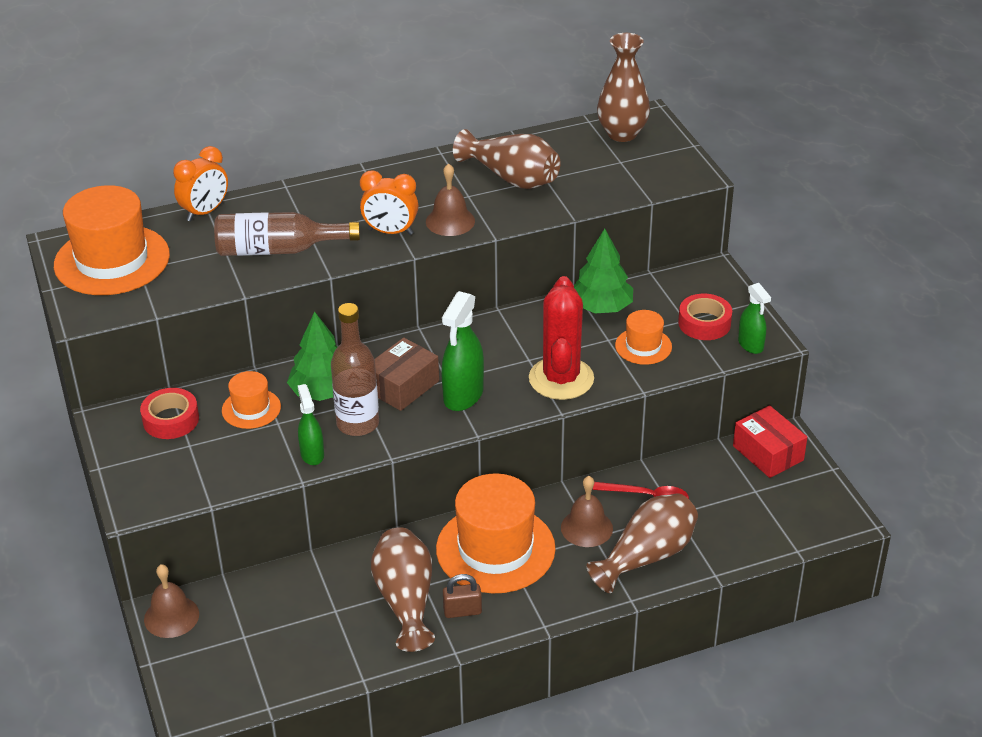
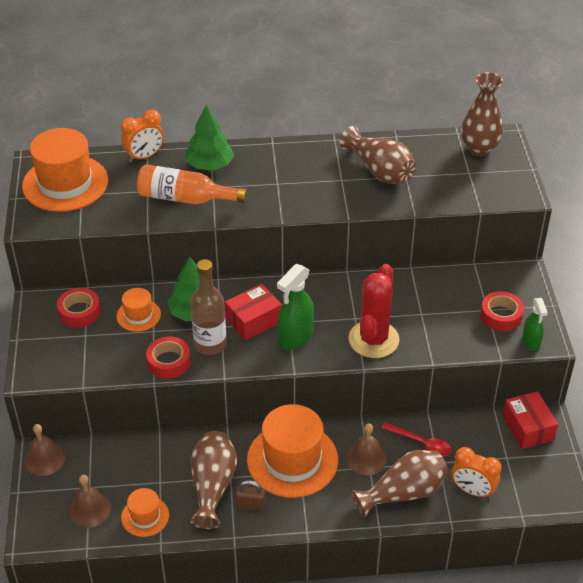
camera: 15 degrees right, 5 degrees up
brown bottle [214,212,360,256] -> orange bottle [137,164,247,204]
green spray bottle [298,384,324,465] -> red tape [146,336,190,379]
orange clock [360,170,418,235] -> orange clock moved to [452,447,502,498]
brown box [375,338,439,411] -> red box [225,284,282,340]
brown bell [426,163,475,236] -> brown bell moved to [69,475,111,527]
green tree [574,229,633,314] -> green tree moved to [185,105,234,171]
orange hat [615,310,672,365] -> orange hat moved to [121,488,169,537]

